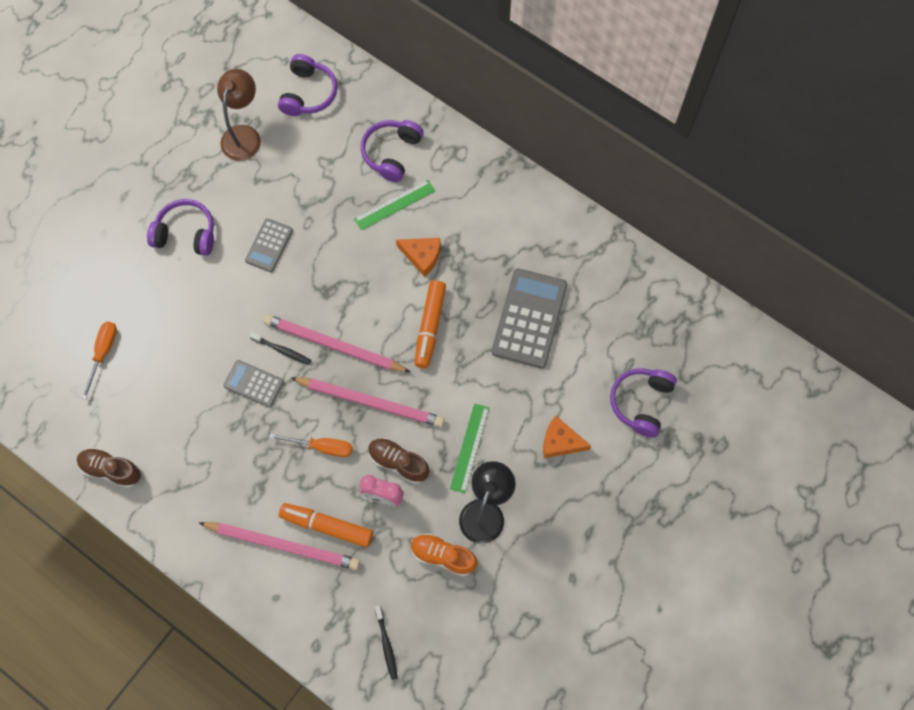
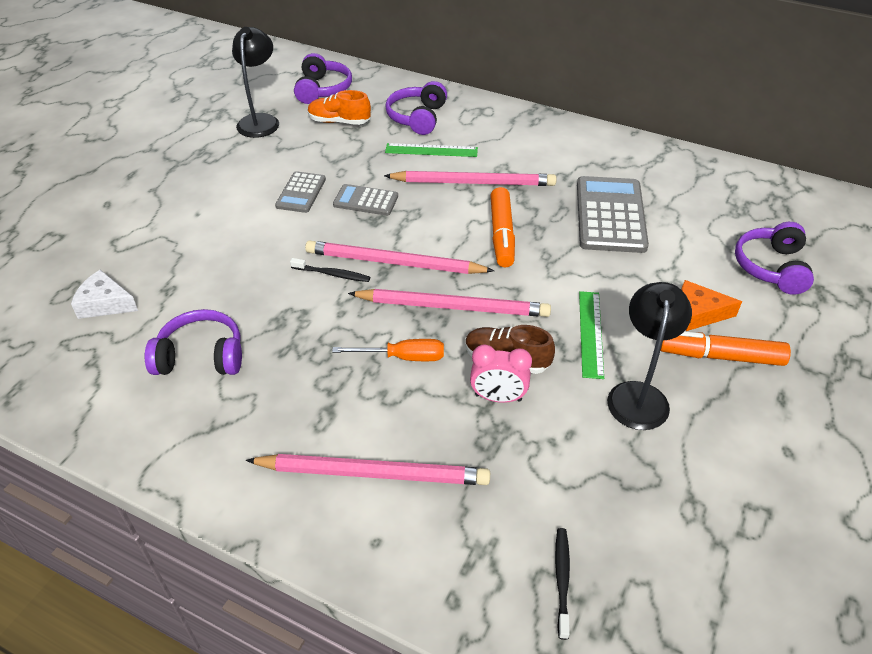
camera: 10 degrees left, 25 degrees down
brown shoe [77,448,141,488] -> none
orange screwdriver [81,322,117,400] -> white cheese [71,270,138,319]
purple headphones [147,199,214,256] -> purple headphones moved to [145,309,242,375]
brown lamp [217,69,261,161] -> black lamp [232,27,279,138]
grey calculator [223,360,284,408] -> grey calculator moved to [333,184,398,216]
orange marker [279,503,373,547] -> orange marker moved to [660,331,791,366]
green ruler [354,179,435,231] -> green ruler turned 45 degrees clockwise [385,143,478,157]
black toothbrush [375,606,398,680] -> black toothbrush turned 150 degrees counterclockwise [555,528,570,640]
orange cheese [396,238,440,277] -> pink pencil [384,171,556,186]
orange shoe [411,533,478,576] -> orange shoe moved to [308,90,371,125]

